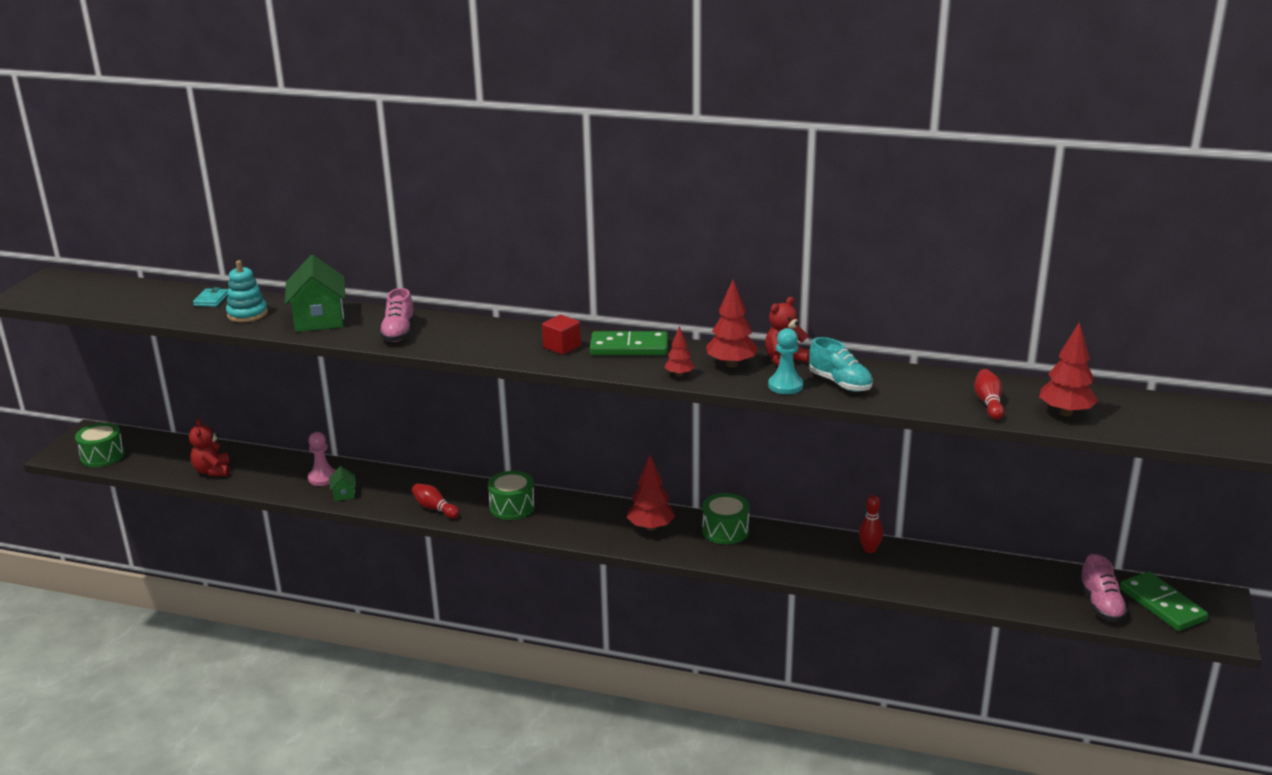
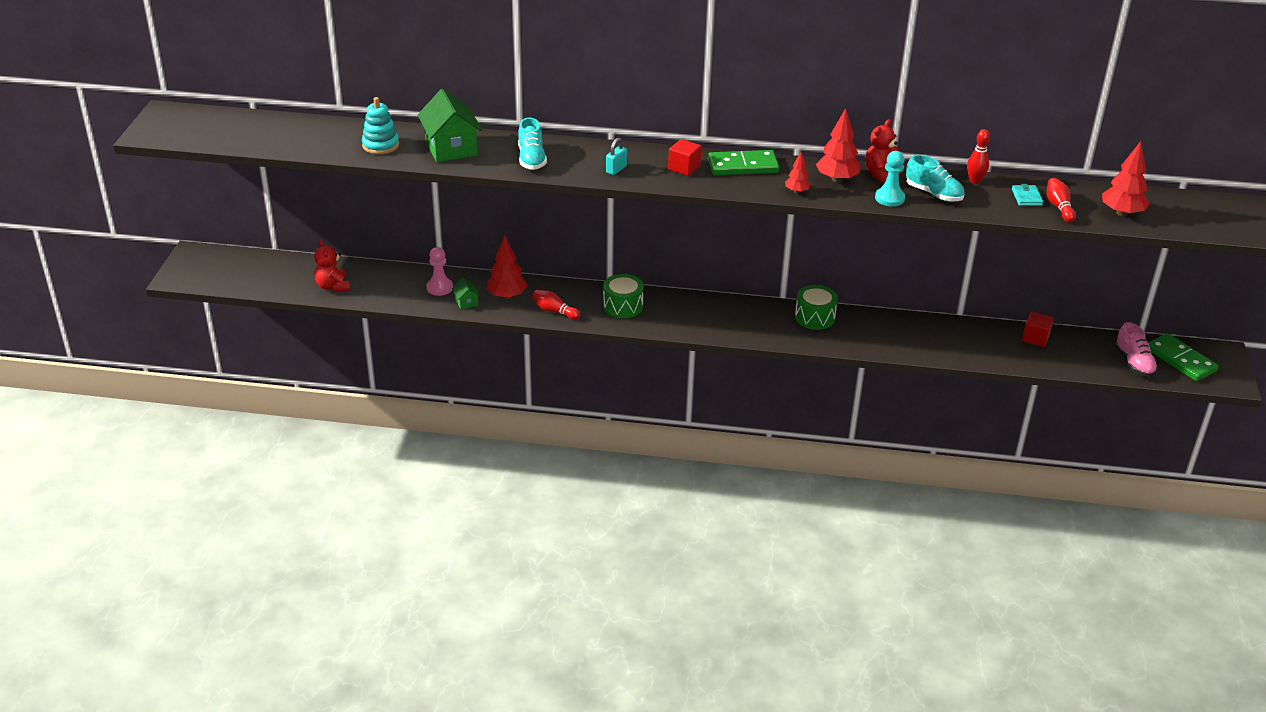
camera: 10 degrees left, 10 degrees up
green drum [75,423,125,467] -> none
turquoise wallet [193,287,228,307] -> turquoise wallet moved to [1012,184,1043,206]
pink shoe [379,288,415,342] -> turquoise shoe [518,117,547,170]
red tree [627,455,675,531] -> red tree moved to [486,235,528,299]
red bowling pin [859,495,883,553] -> red bowling pin moved to [967,129,990,184]
none -> turquoise padlock [606,138,627,175]
none -> red cube [1022,312,1054,347]

